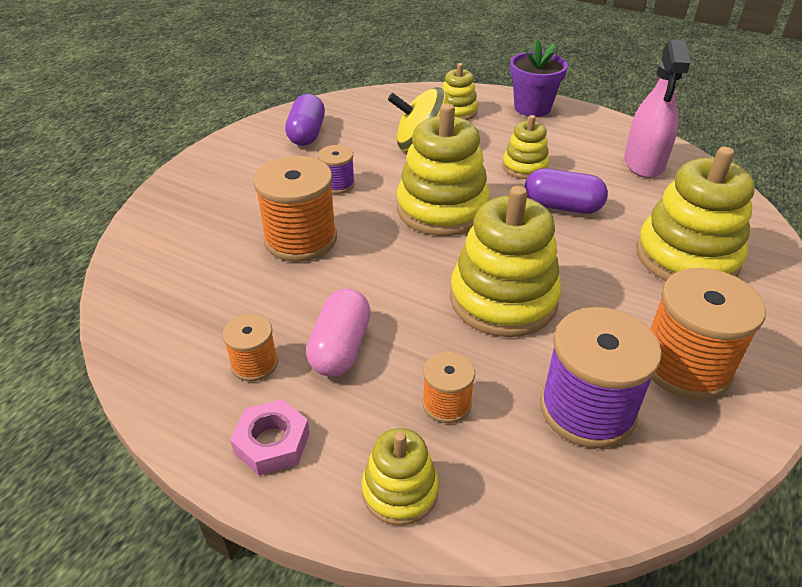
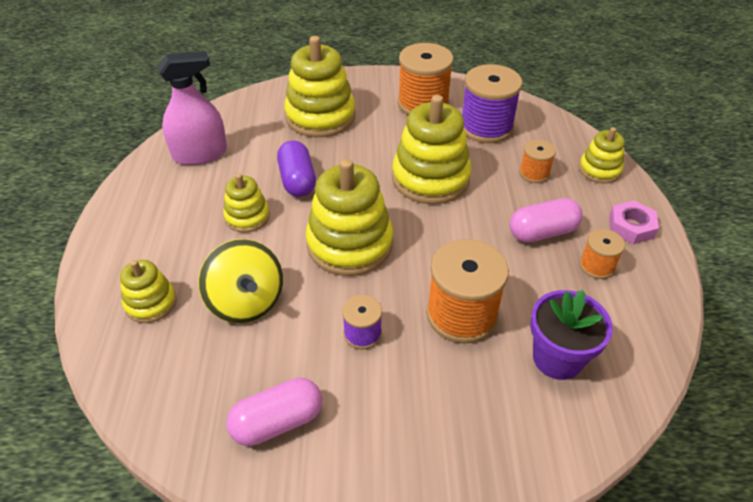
camera: 120 degrees left, 5 degrees up
purple capsule [285,94,325,146] -> pink capsule [226,378,322,446]
purple flower pot [510,39,568,117] -> purple flower pot moved to [530,290,613,380]

